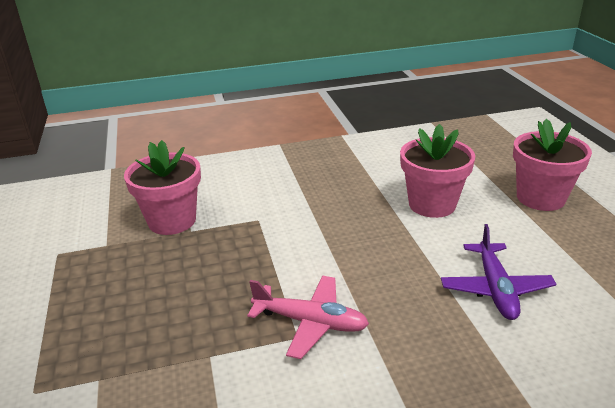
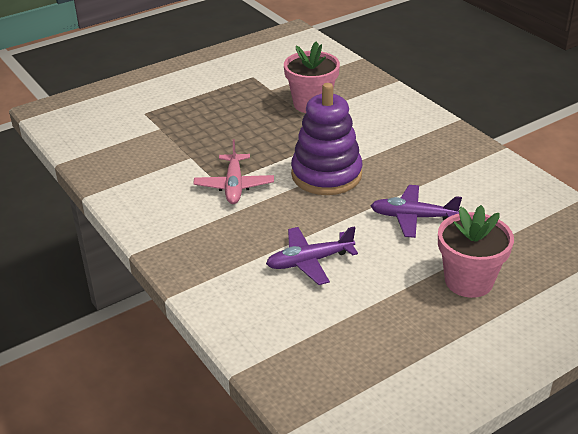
camera: 70 degrees right, 5 degrees up
pink flower pot [400,124,475,218] -> purple plane [371,185,462,238]
none -> purple stacking toy [291,83,363,195]

